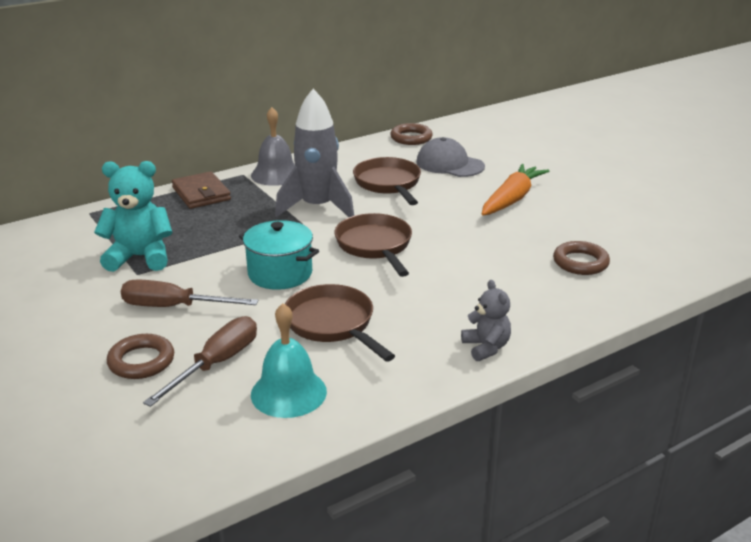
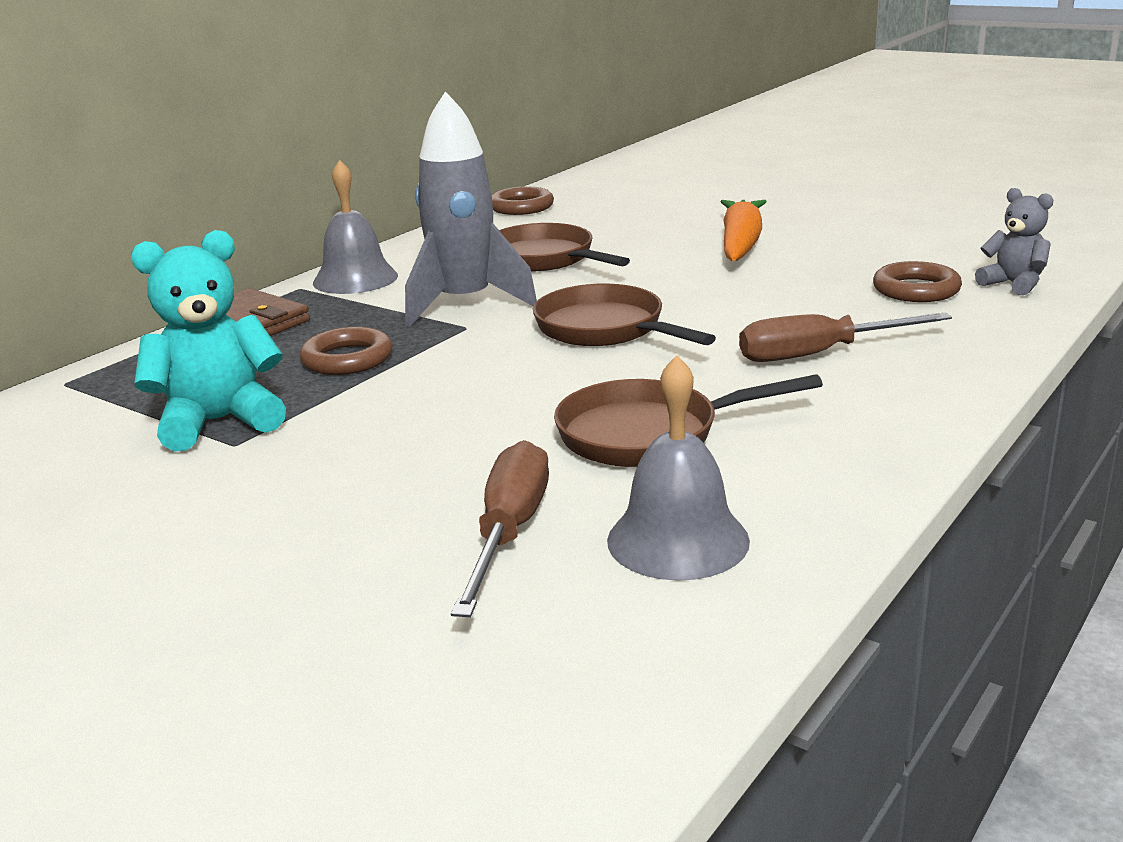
camera: 20 degrees left, 5 degrees down
brown ring [107,334,174,379] -> brown ring moved to [299,327,393,375]
brown screwdriver [121,279,258,307] -> brown screwdriver moved to [739,313,952,362]
turquoise pot [239,220,319,290] -> none
turquoise bell [251,303,327,418] -> grey bell [607,355,750,581]
brown pan [285,284,395,362] -> brown pan turned 45 degrees counterclockwise [554,374,823,467]
grey cap [416,137,485,177] -> none
grey teddy bear [461,280,511,361] -> grey teddy bear moved to [975,188,1053,296]

